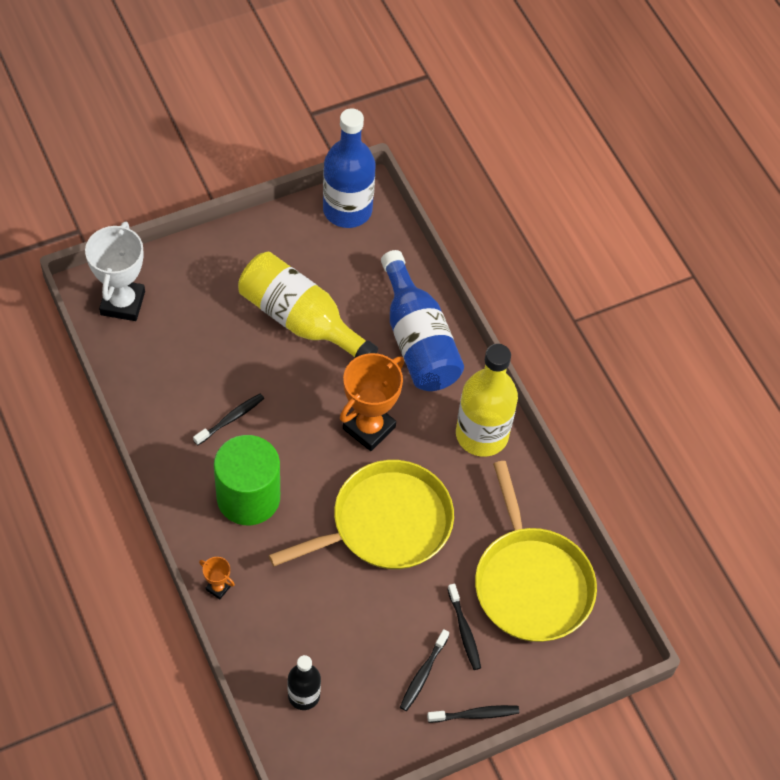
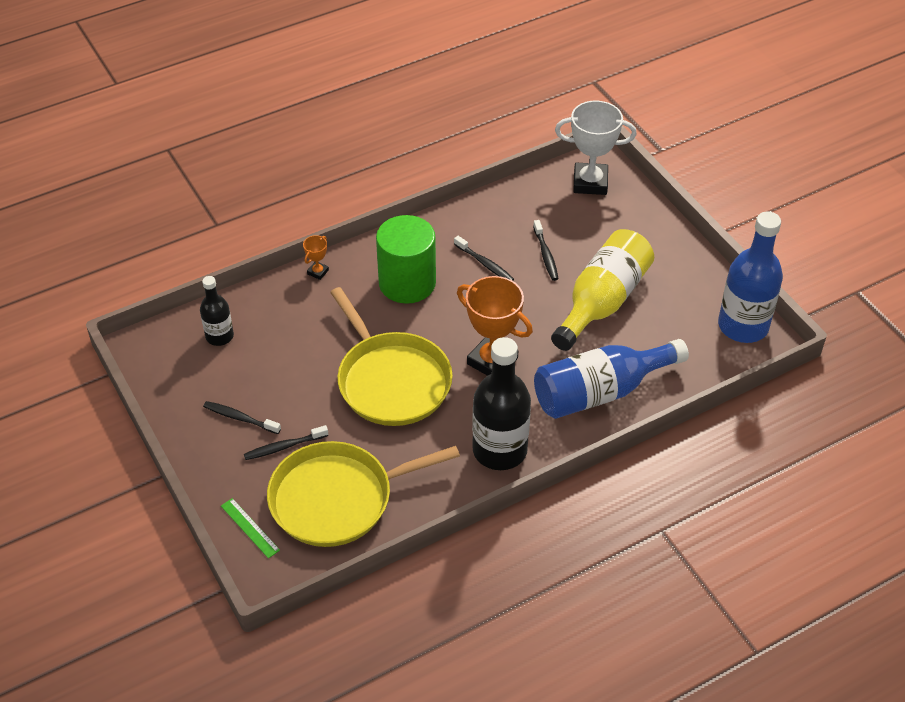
camera: 90 degrees right, 10 degrees down
black toothbrush [427,705,519,723] -> black toothbrush moved to [533,220,558,281]
yellow bottle [456,344,518,457] -> black bottle [472,337,531,470]
none -> green ruler [221,498,280,559]

